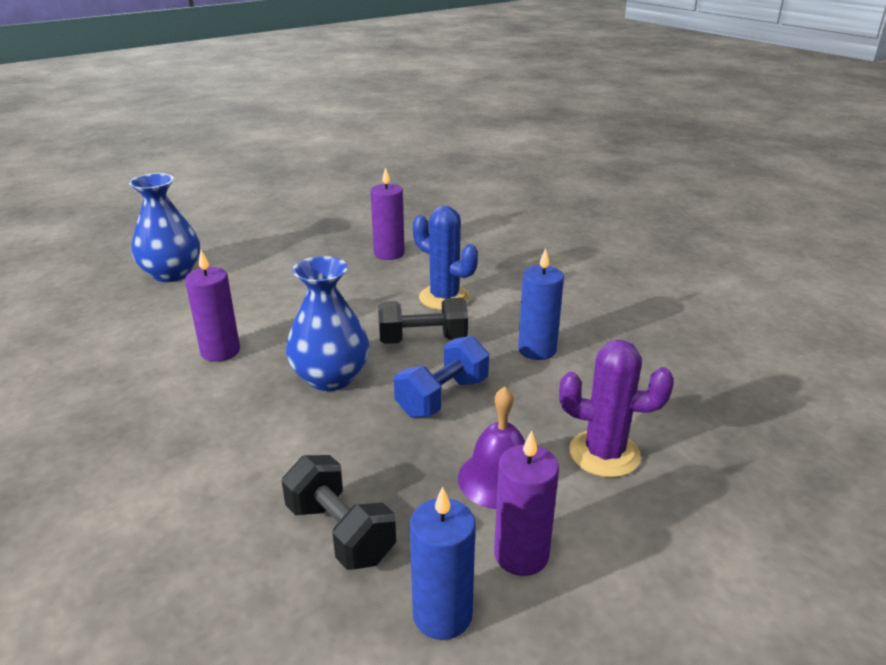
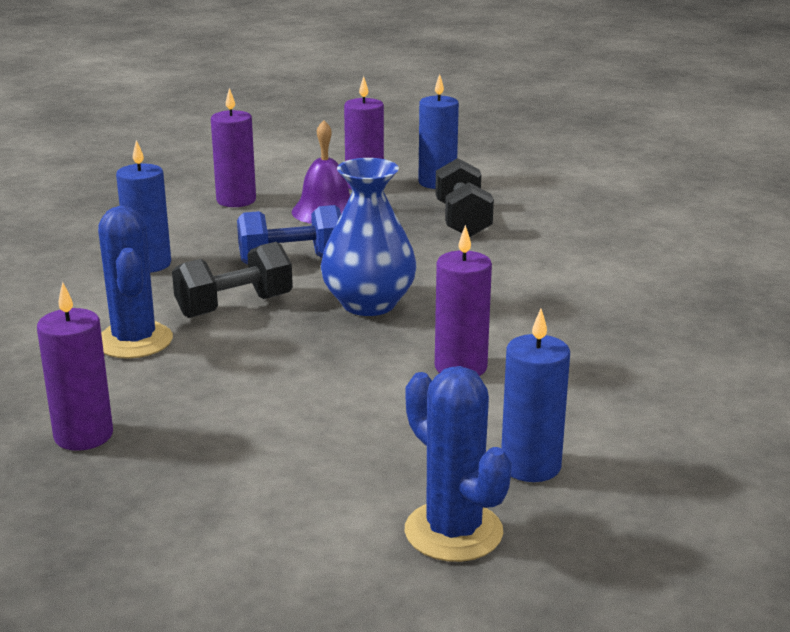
camera: 145 degrees left, 5 degrees down
blue vase [129,173,200,282] -> blue cactus [405,366,512,562]
black dumbbell [378,297,468,344] -> black dumbbell turned 60 degrees counterclockwise [172,242,293,318]
purple cactus [559,340,674,478] -> purple candle [211,88,256,207]
none -> blue candle [501,309,570,482]

